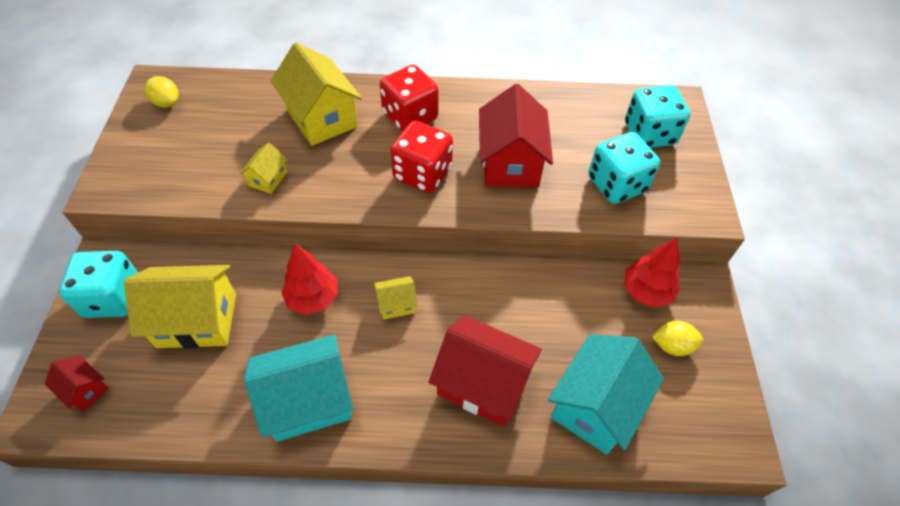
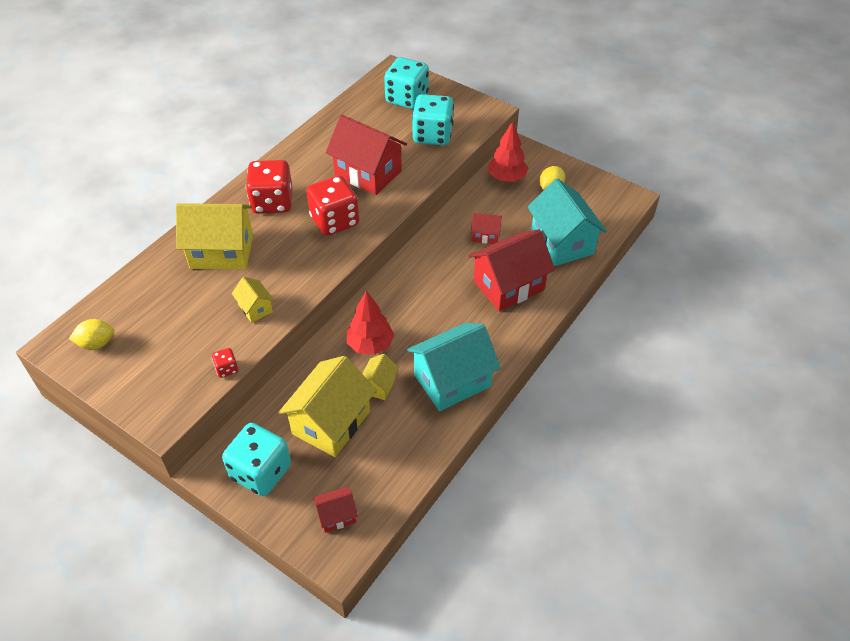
camera: 55 degrees left, 5 degrees down
turquoise house [244,334,354,442] -> turquoise house turned 45 degrees clockwise [407,323,501,411]
yellow house [374,276,418,319] -> yellow house moved to [363,354,399,400]
none -> red dice [212,348,238,378]
none -> red house [471,213,502,244]

